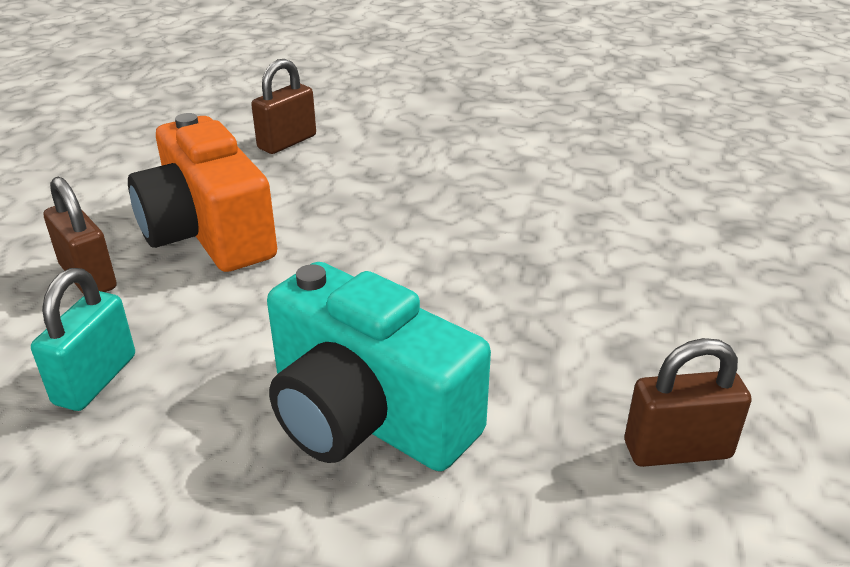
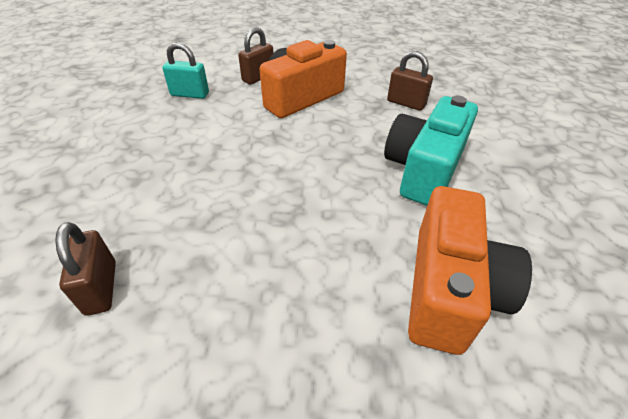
camera: 80 degrees right, 10 degrees up
turquoise camera [267,262,491,471] -> turquoise camera moved to [384,95,478,206]
none -> orange camera [408,186,532,355]

